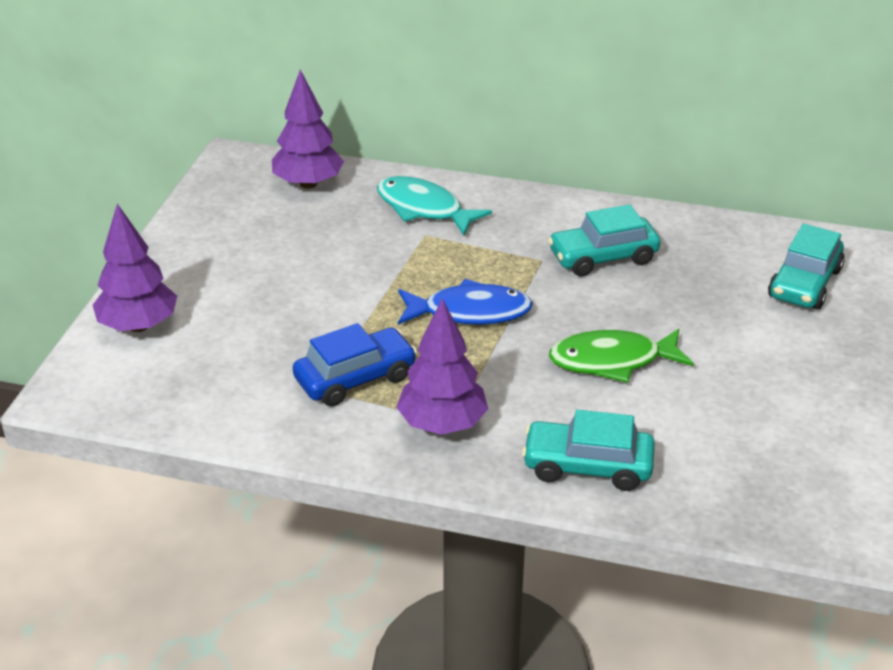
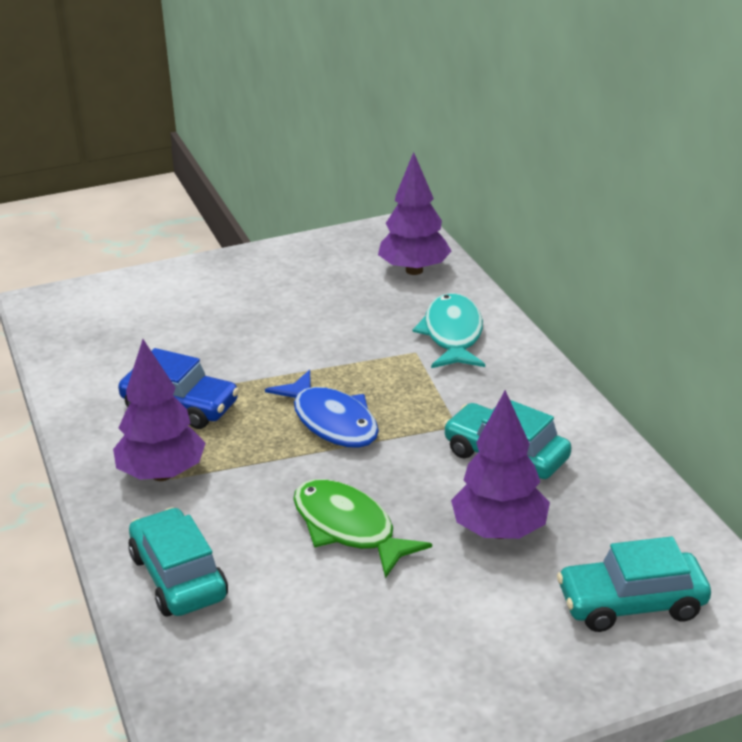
camera: 55 degrees right, 5 degrees down
purple tree [93,204,177,332] -> purple tree moved to [451,390,550,539]

